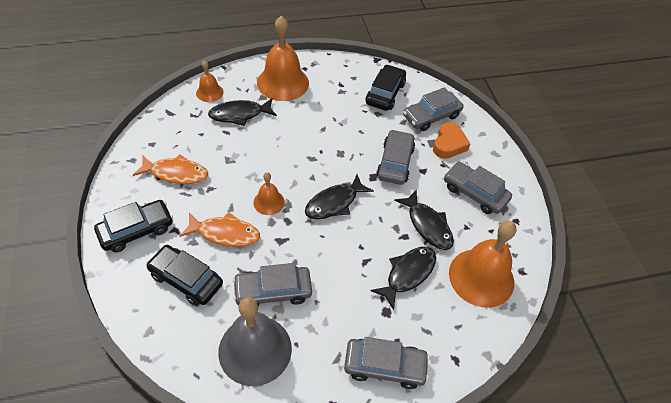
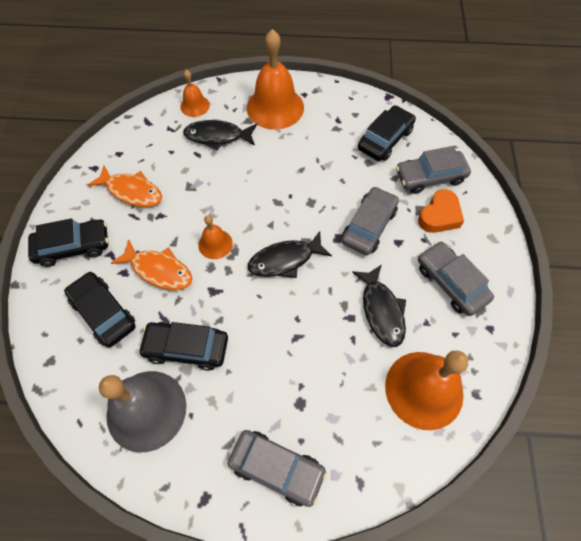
camera: 20 degrees right, 10 degrees up
grey car [233,263,312,307] -> black car [138,322,228,371]
black fish [370,247,436,310] -> none

